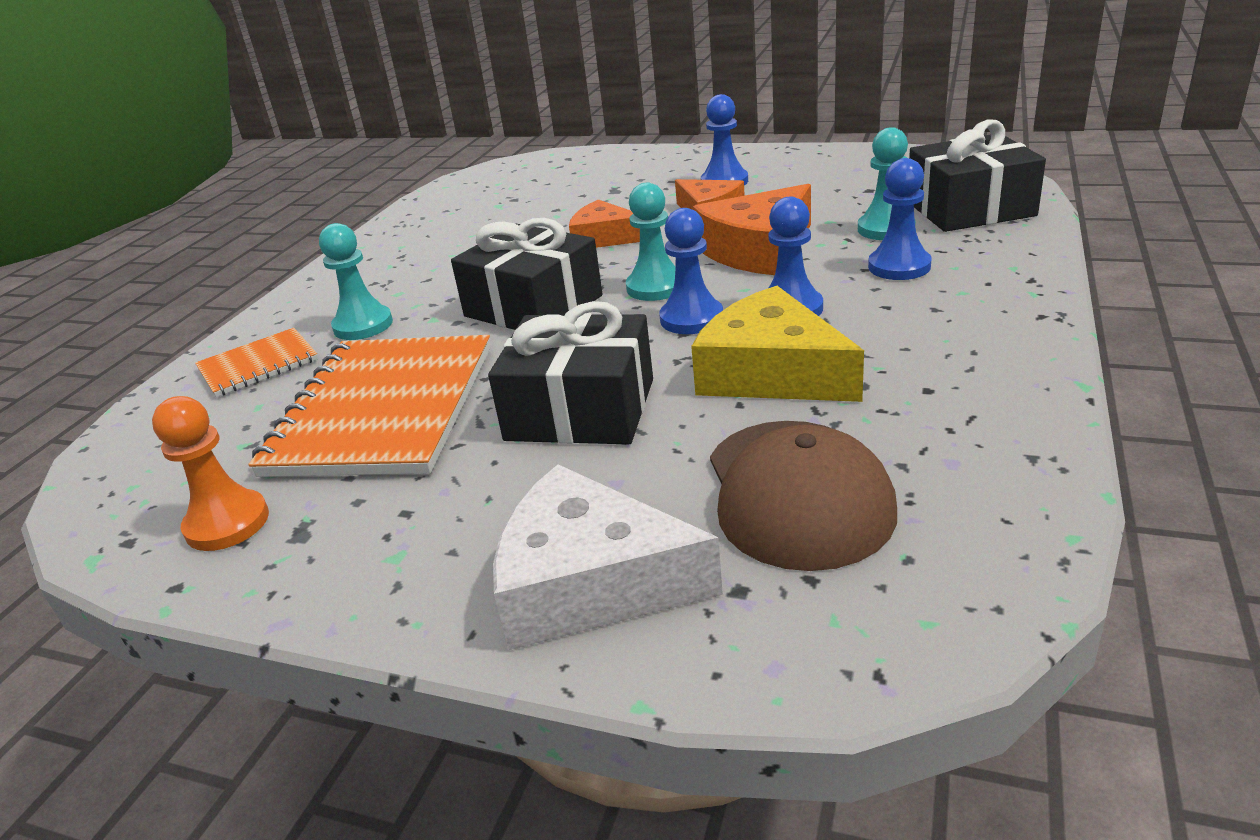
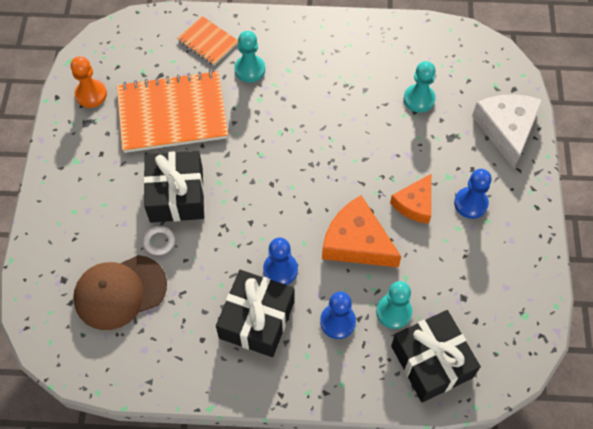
camera: 70 degrees right, 30 degrees up
black gift [451,218,602,330] -> black gift moved to [216,270,295,357]
white cheese [493,464,723,650] -> white cheese moved to [472,94,543,169]
orange cheese [569,199,640,248] -> none
turquoise pawn [626,182,675,301] -> turquoise pawn moved to [404,61,436,113]
blue pawn [659,208,723,334] -> none
yellow cheese [691,286,864,402] -> none
none -> white ring [143,225,175,255]

